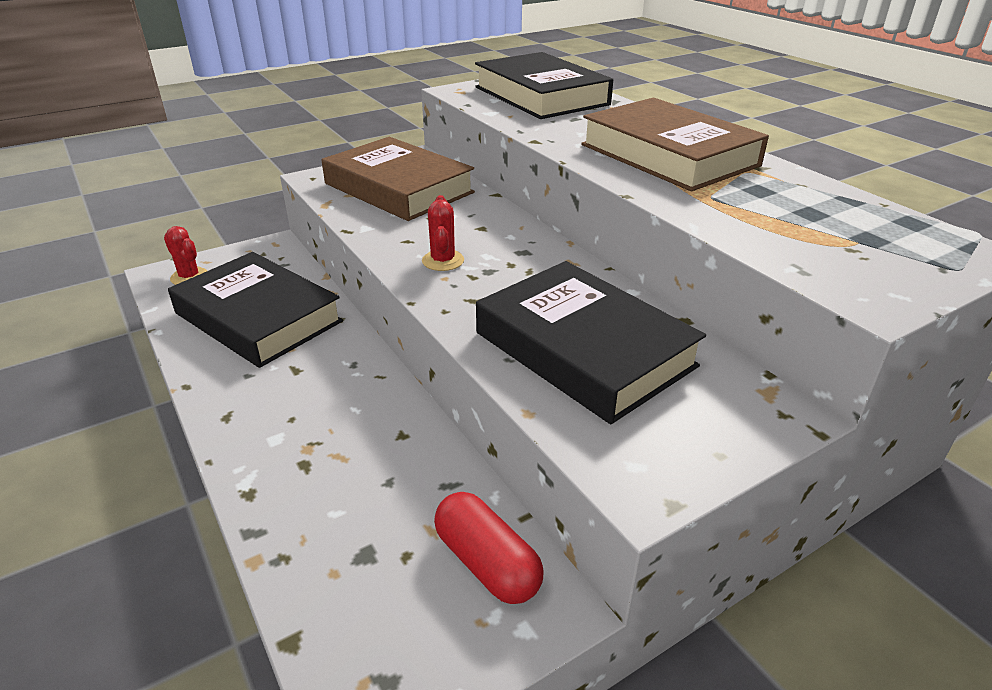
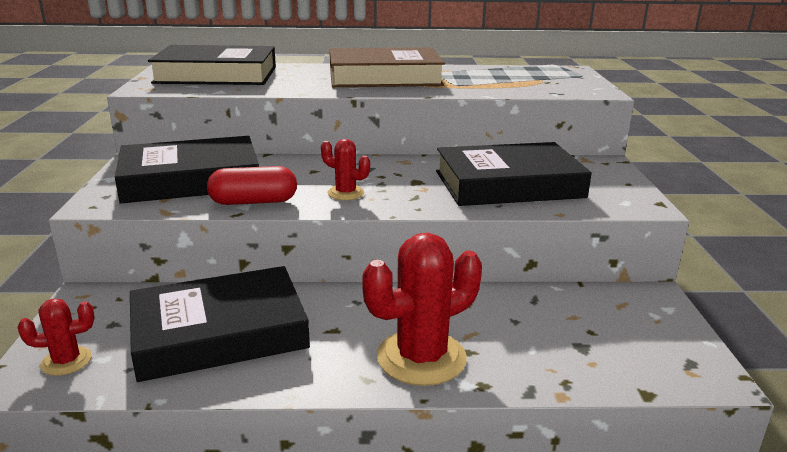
camera: 60 degrees left, 10 degrees down
brown book [322,137,475,221] -> black book [115,136,259,204]
red capsule [434,492,544,604] -> red capsule moved to [207,166,297,205]
none -> red cactus [362,233,482,386]

